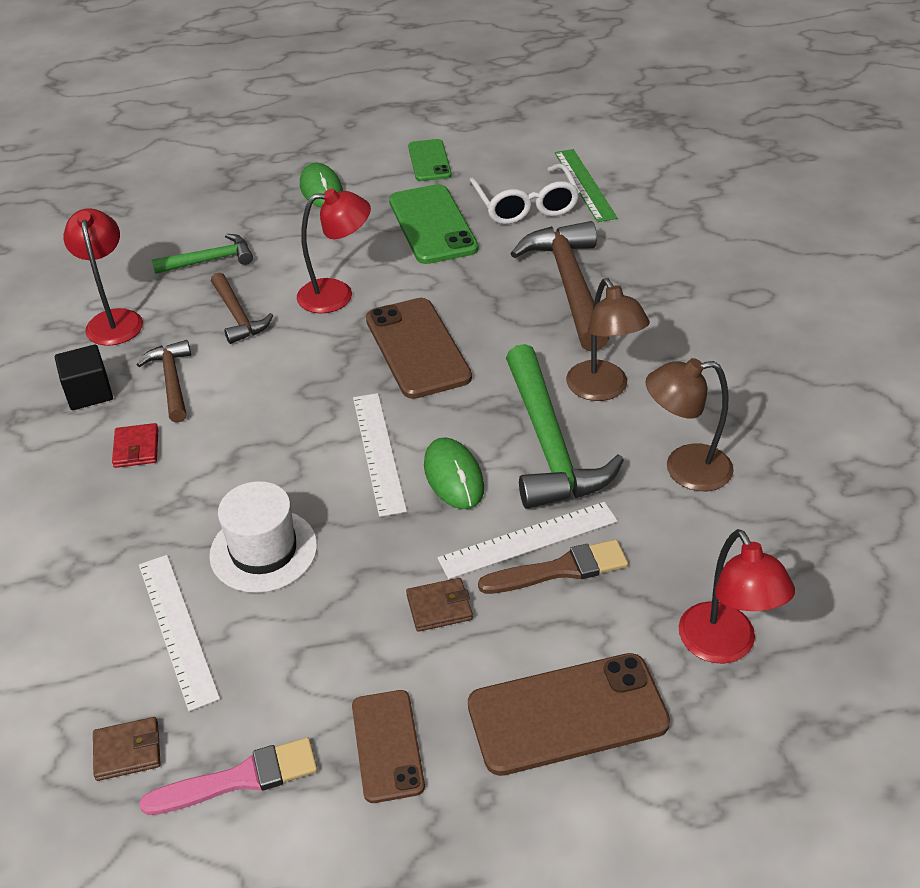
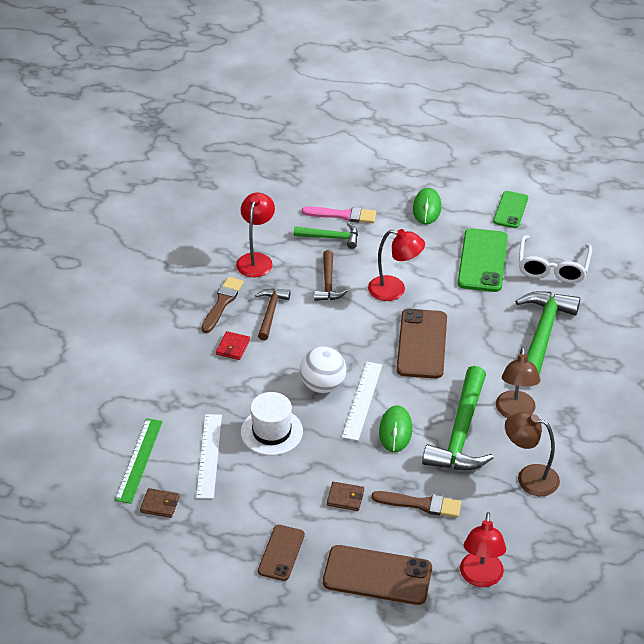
camera: 25 degrees right, 0 degrees up
black cube [55,344,113,410] -> brown brush [201,277,244,333]
pink brush [140,737,318,815] -> pink brush moved to [302,206,376,223]
white ruler [437,502,618,579] -> none
brown hammer [510,221,609,351] -> green hammer [515,291,580,375]
green ruler [555,149,618,222] -> green ruler moved to [115,418,163,504]
none -> white ball [300,346,346,393]

